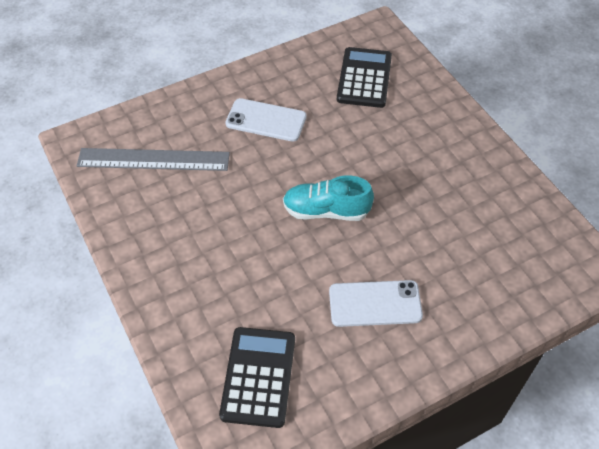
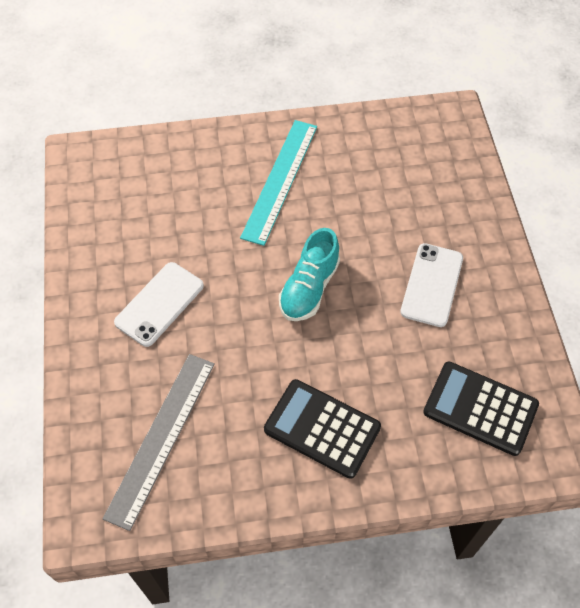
camera: 70 degrees left, 5 degrees up
black calculator [337,47,392,108] -> black calculator moved to [264,379,381,479]
none -> turquoise ruler [240,120,317,246]

